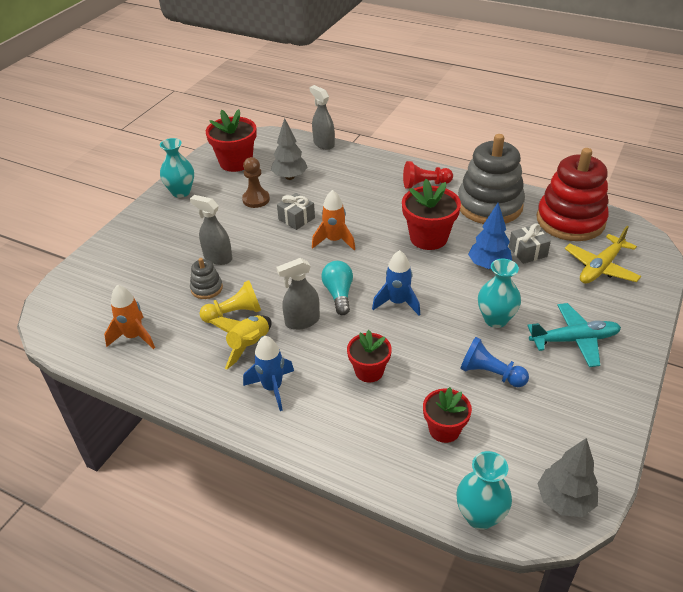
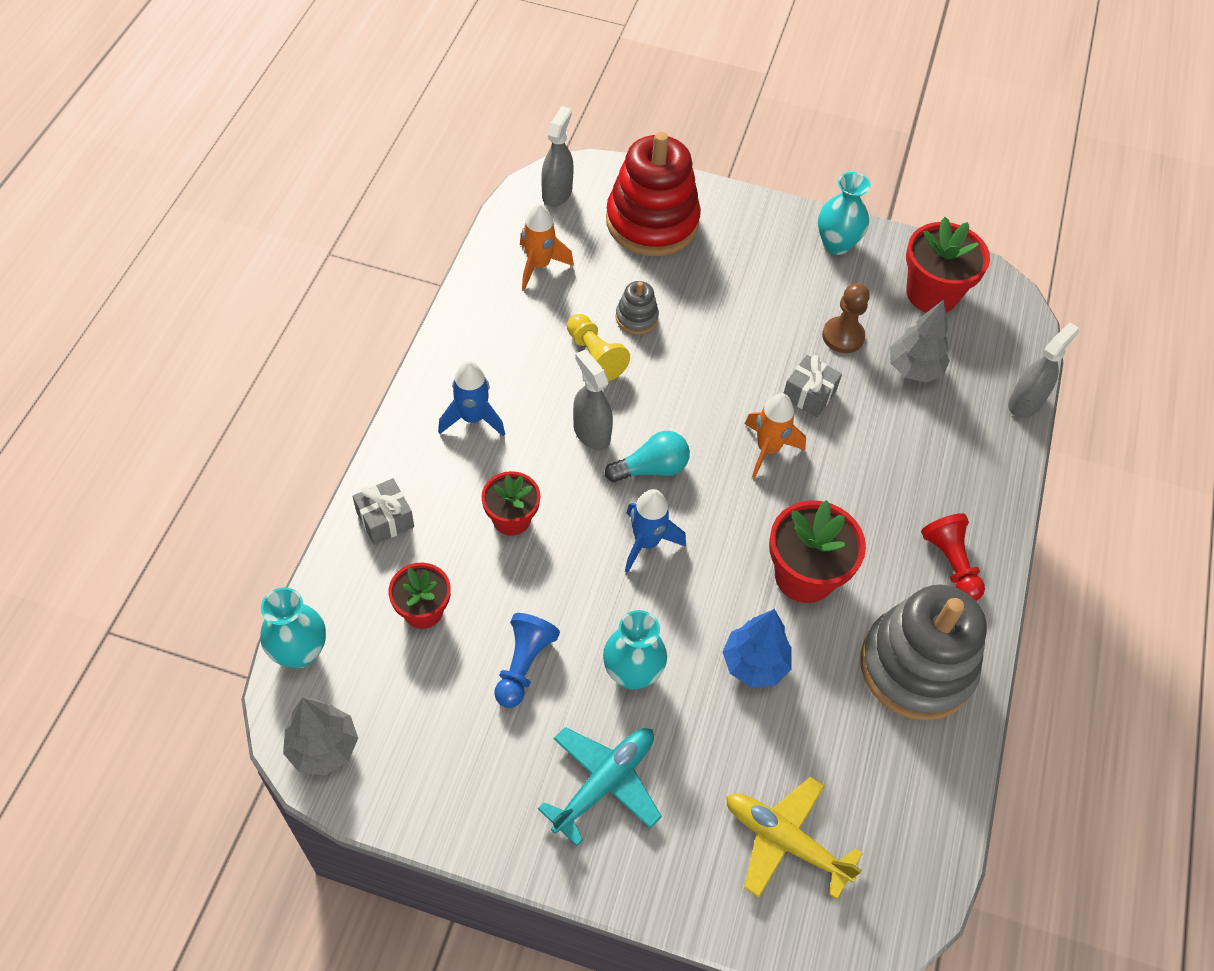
camera: 75 degrees right, 15 degrees up
grey spray bottle [190,195,232,265] -> grey spray bottle moved to [541,106,574,207]
yellow rocket [209,315,272,369] -> none
grey gift [509,223,551,264] -> grey gift moved to [353,478,414,545]
turquoise plane [527,303,621,367] -> turquoise plane turned 120 degrees counterclockwise [538,727,662,846]
red stacking toy [537,148,609,241] -> red stacking toy moved to [606,132,701,256]

